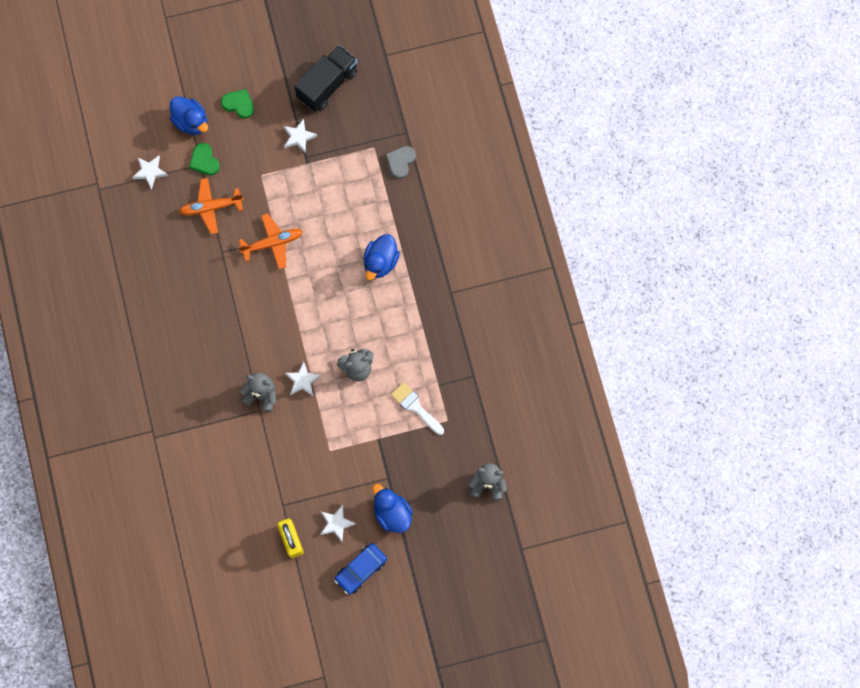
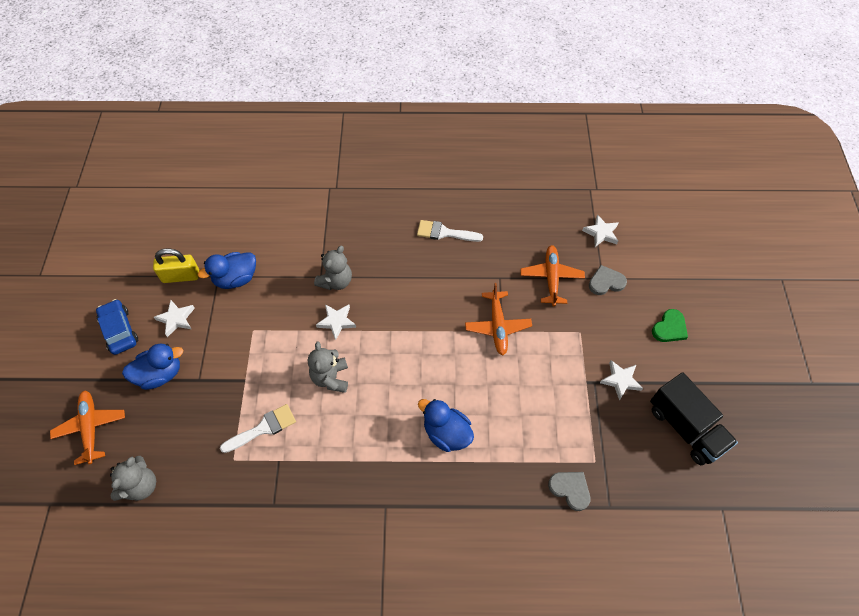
camera: 105 degrees right, 15 degrees down
blue duck [170,96,208,135] -> blue duck moved to [198,252,256,289]
green heart [189,143,220,175] -> grey heart [589,265,627,295]
none -> orange plane [50,390,125,465]
none -> white brush [417,220,483,242]

